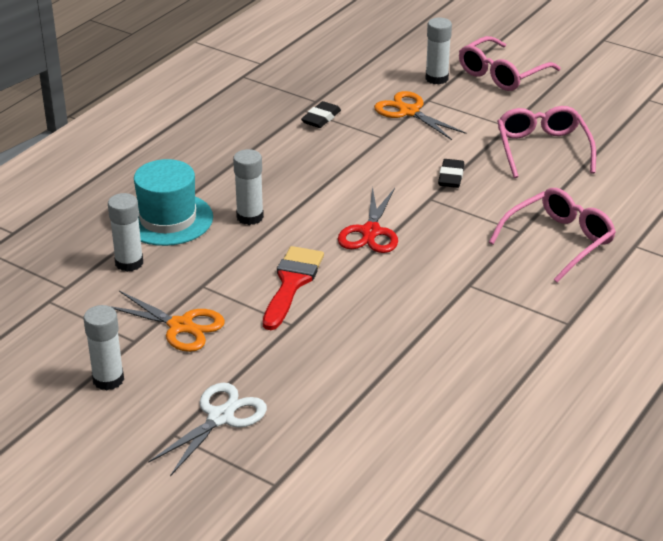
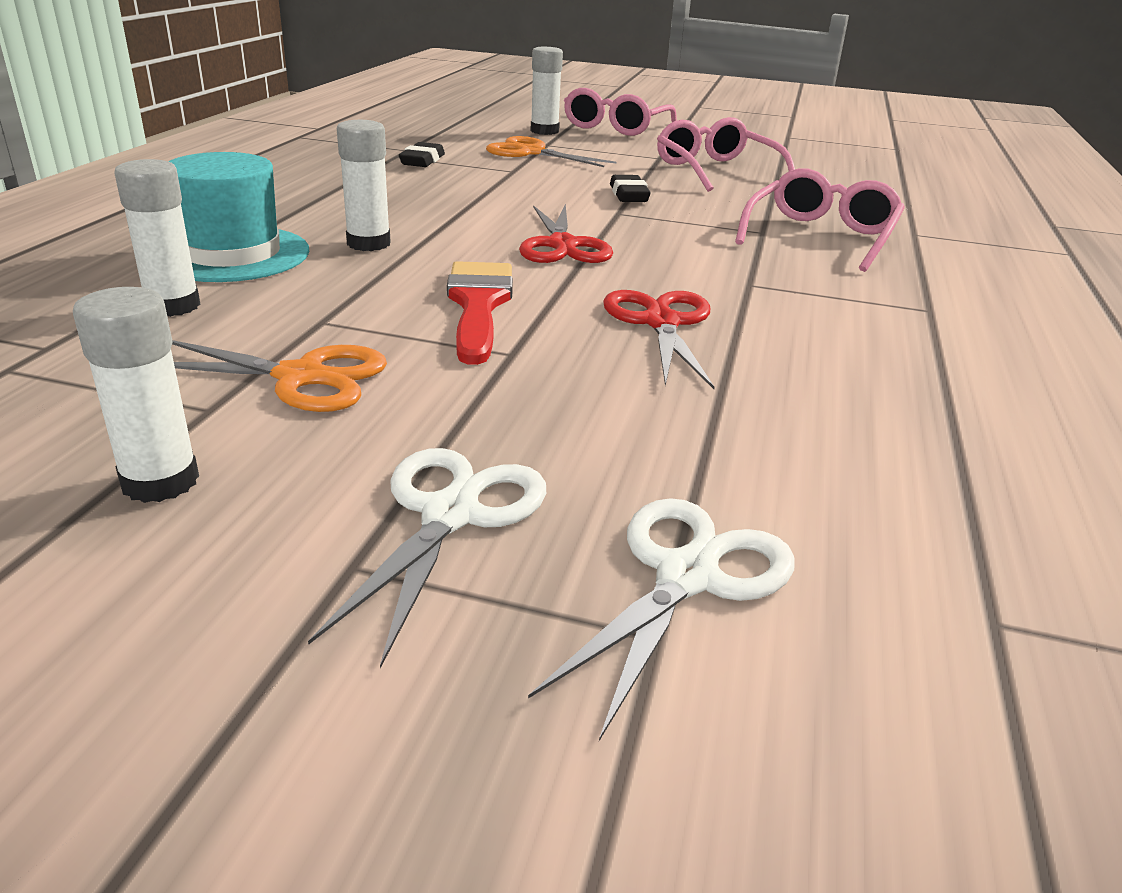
camera: 20 degrees left, 5 degrees down
none -> white scissors [528,498,795,741]
none -> red scissors [603,290,715,389]

